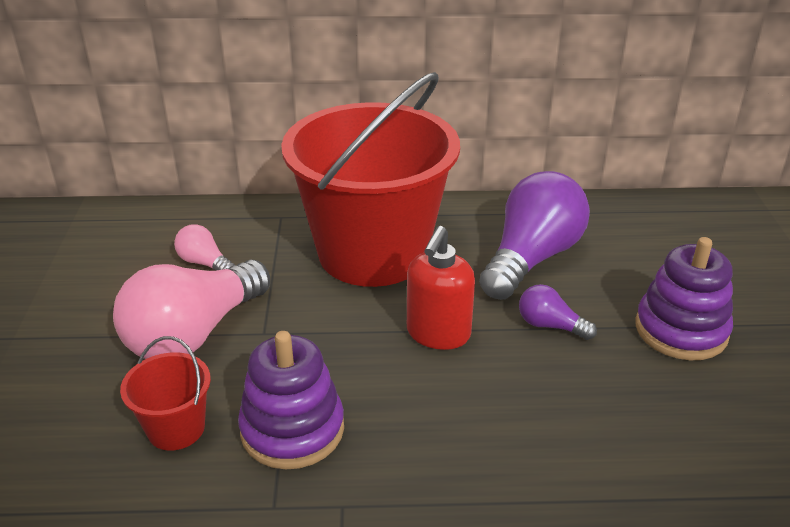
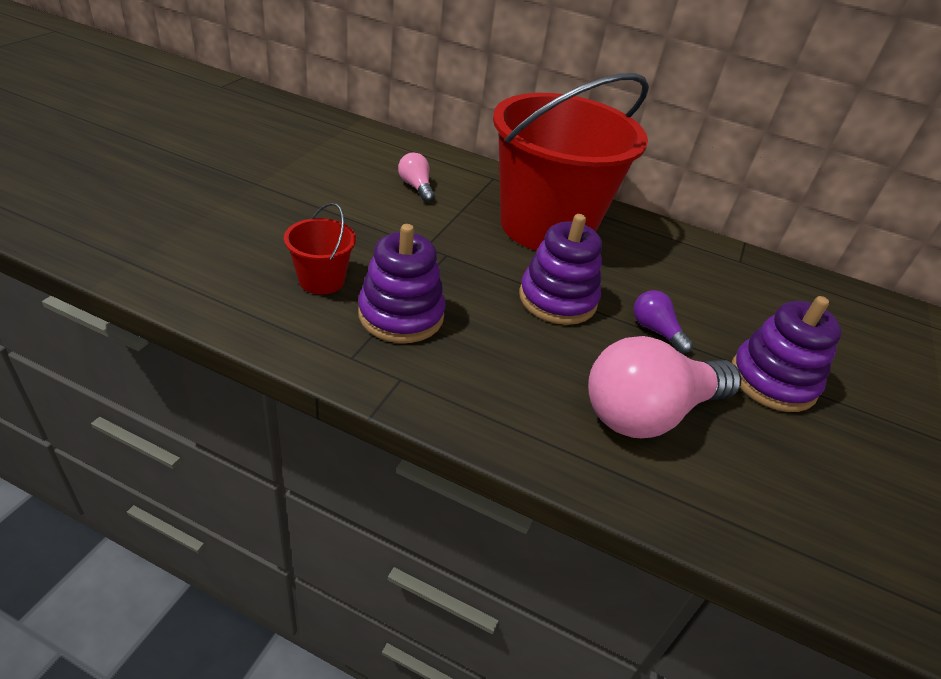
camera: 20 degrees right, 5 degrees up
pink light bulb [113,260,270,359] -> pink light bulb moved to [588,336,742,438]
red soap dispenser [407,226,475,350] -> purple stacking toy [519,214,602,325]
purple light bulb [479,171,590,300] -> none

